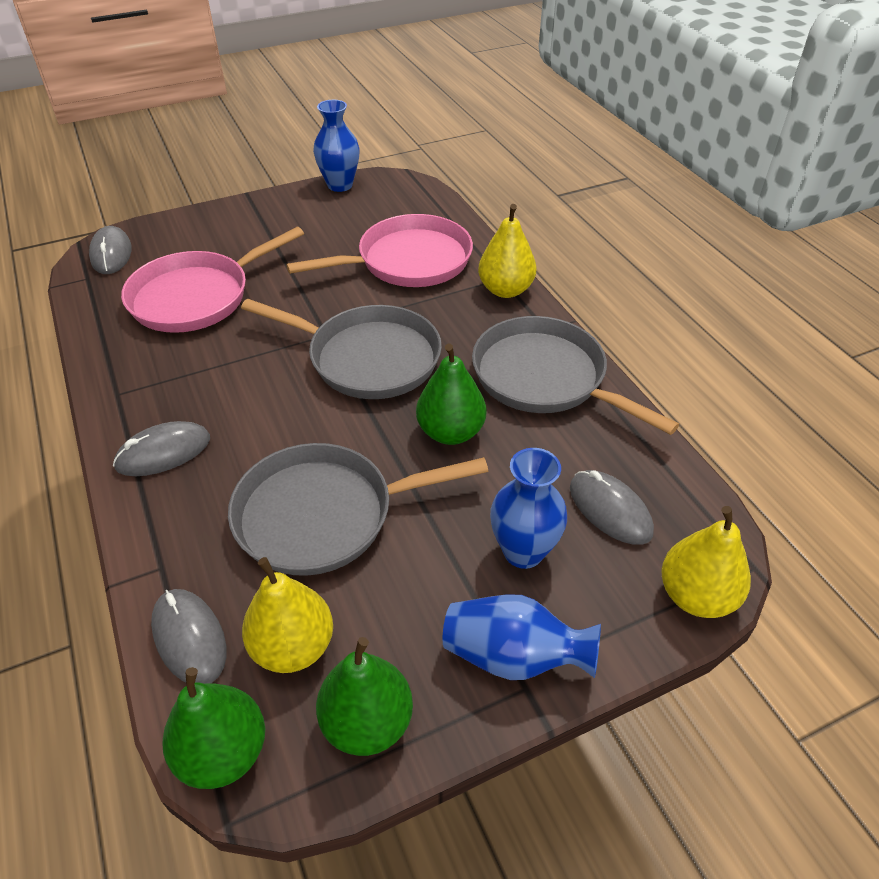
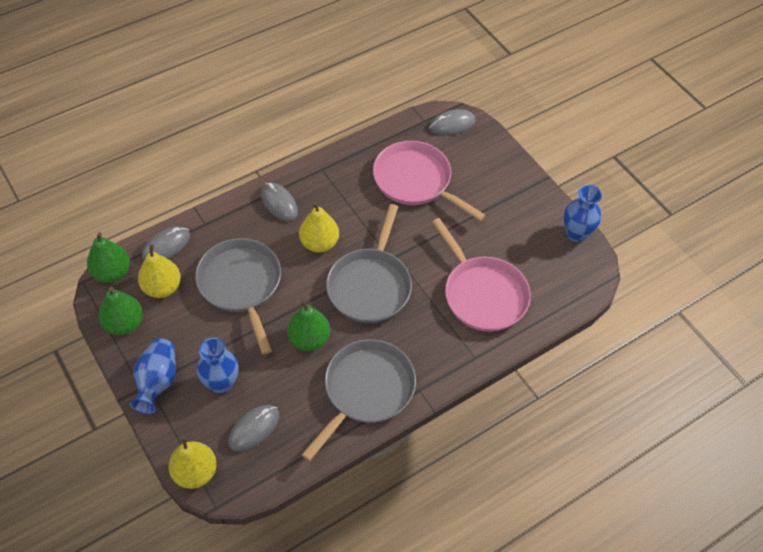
camera: 80 degrees right, 10 degrees up
yellow pear [478,204,536,298] -> yellow pear moved to [299,202,339,253]

